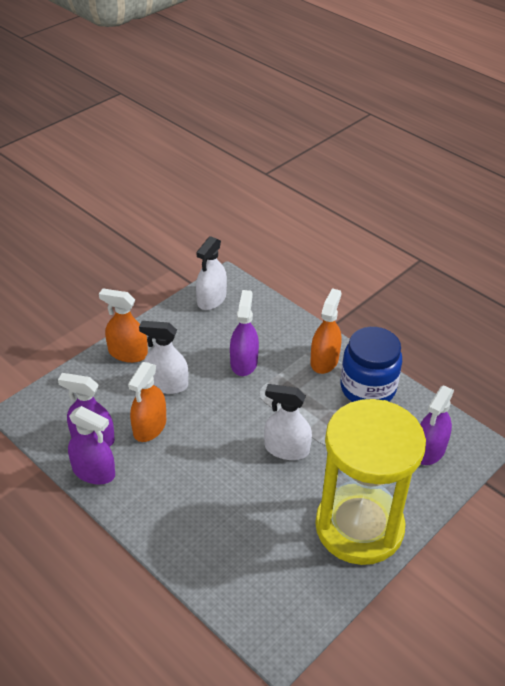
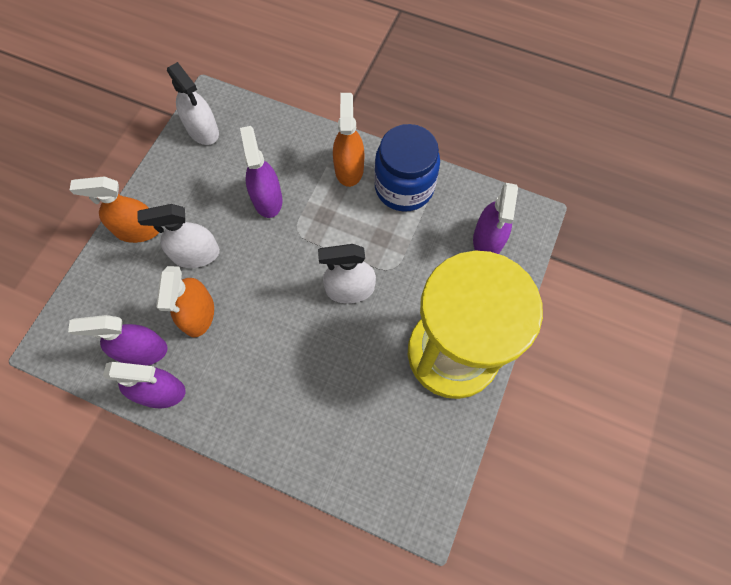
camera: 20 degrees left, 25 degrees up
white spray bottle [196,236,227,310] -> white spray bottle turned 45 degrees counterclockwise [167,62,219,145]

